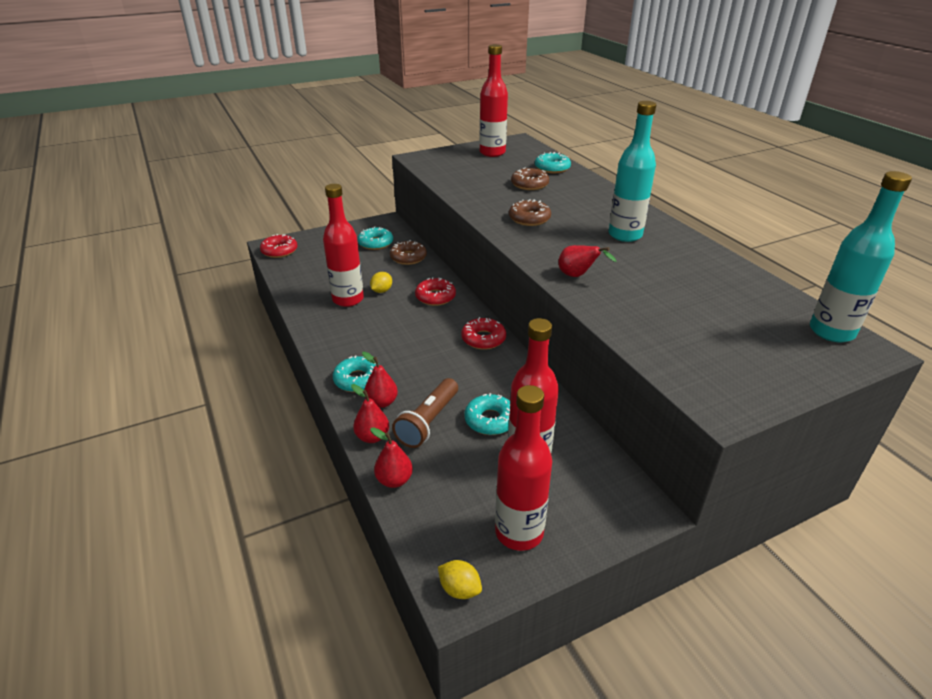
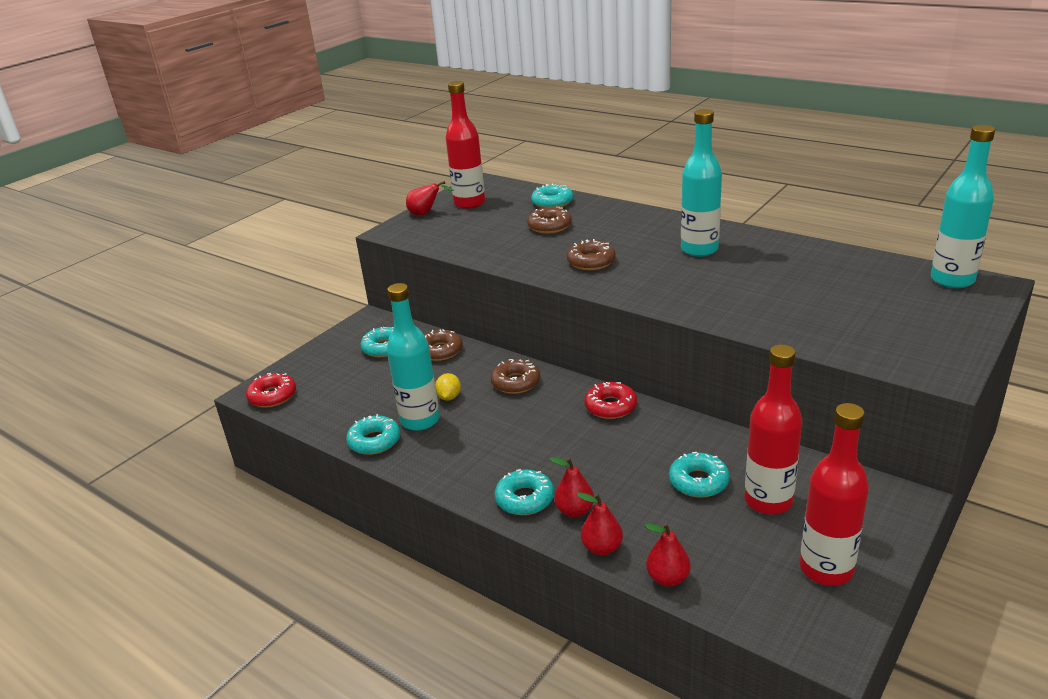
camera: 25 degrees left, 5 degrees down
red bottle [323,184,364,307] -> turquoise bottle [387,283,440,431]
brown flashlight [392,378,458,448] -> none
red donut [415,277,456,306] -> brown donut [491,359,540,394]
yellow lemon [438,560,482,599] -> none
red pear [558,245,617,277] -> red pear moved to [406,181,454,215]
none -> turquoise donut [346,414,400,455]

